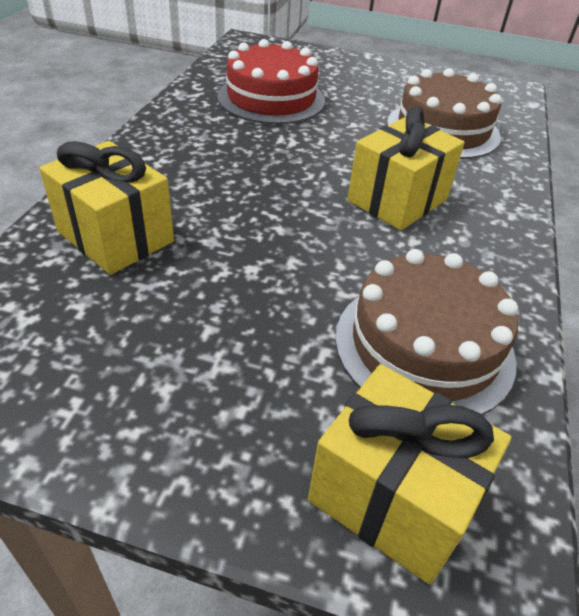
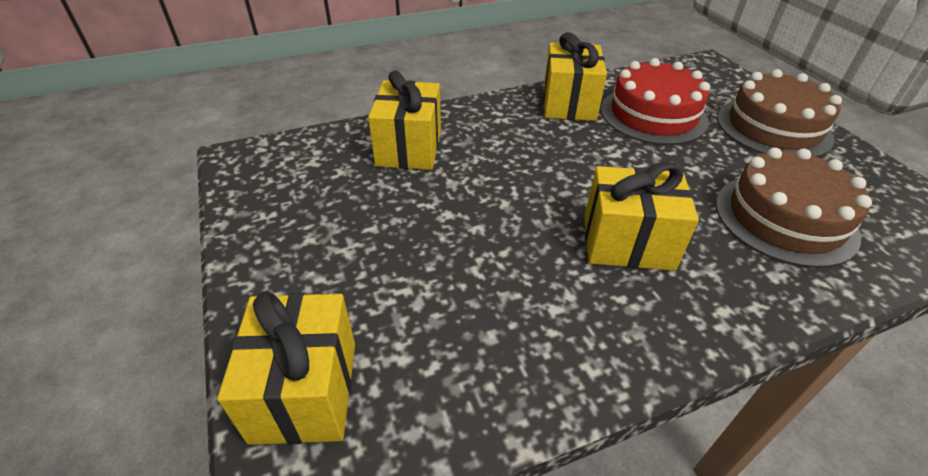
camera: 55 degrees right, 0 degrees up
brown cake [335,249,518,415] -> brown cake moved to [717,69,842,157]
none -> yellow gift [543,32,607,121]

